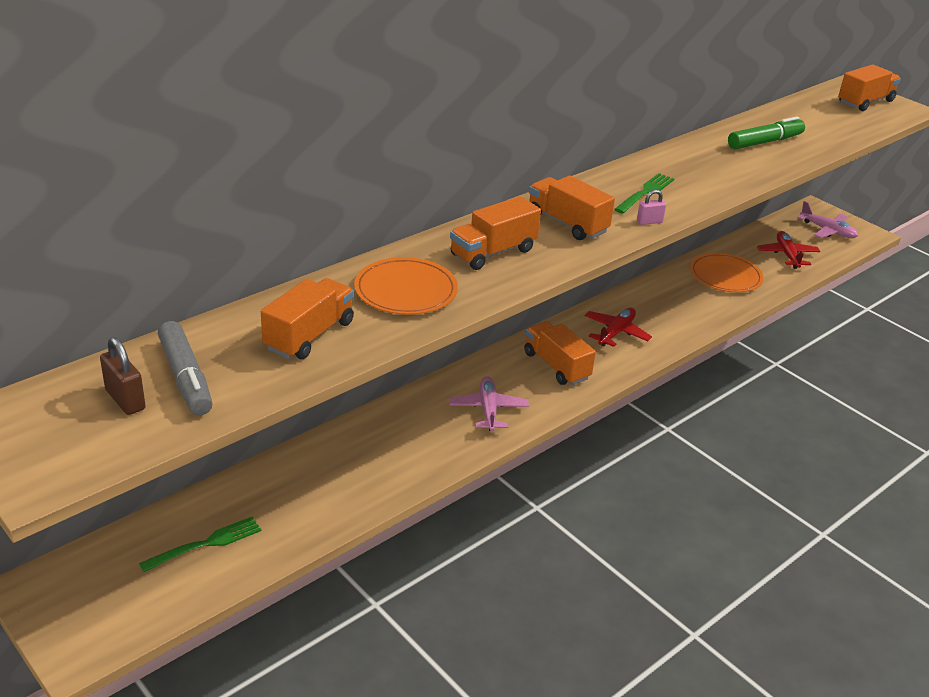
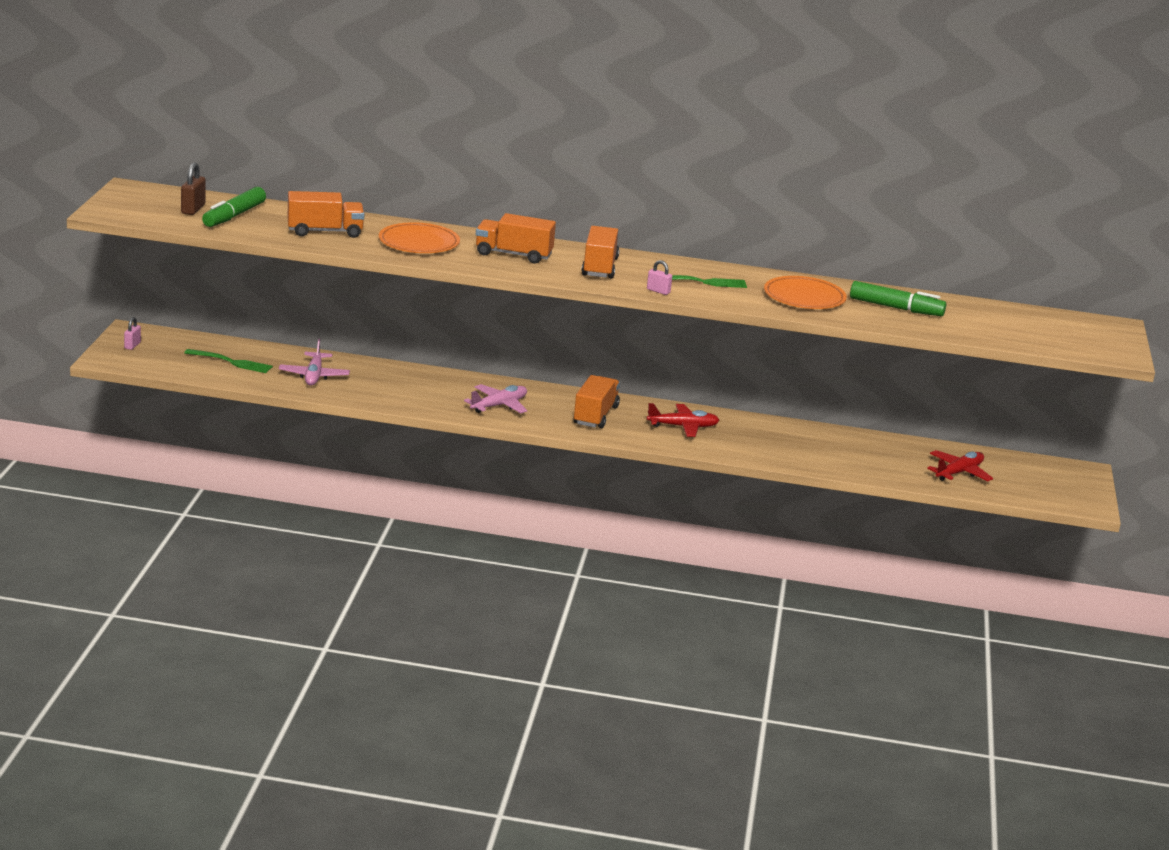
camera: 50 degrees right, 10 degrees down
grey marker [158,321,213,416] -> green marker [202,187,266,227]
orange plate [690,253,764,292] -> orange plate moved to [764,276,847,309]
pink plane [798,201,859,238] -> pink plane moved to [279,339,350,386]
orange truck [838,64,901,111] -> none
none -> pink padlock [124,317,141,350]

